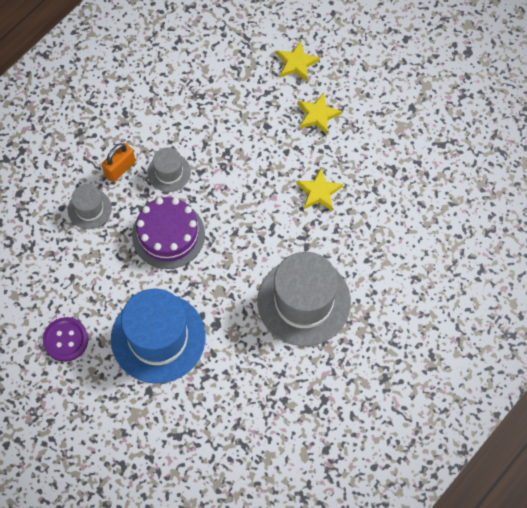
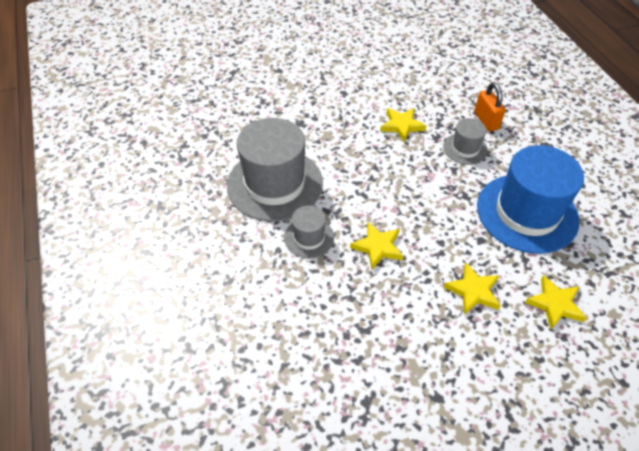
camera: 120 degrees right, 15 degrees down
purple button [43,317,88,362] -> none
grey hat [68,184,112,229] -> grey hat moved to [284,205,334,258]
blue hat [111,289,206,383] -> blue hat moved to [477,145,584,254]
purple cake [132,197,205,269] -> yellow star [380,108,426,143]

